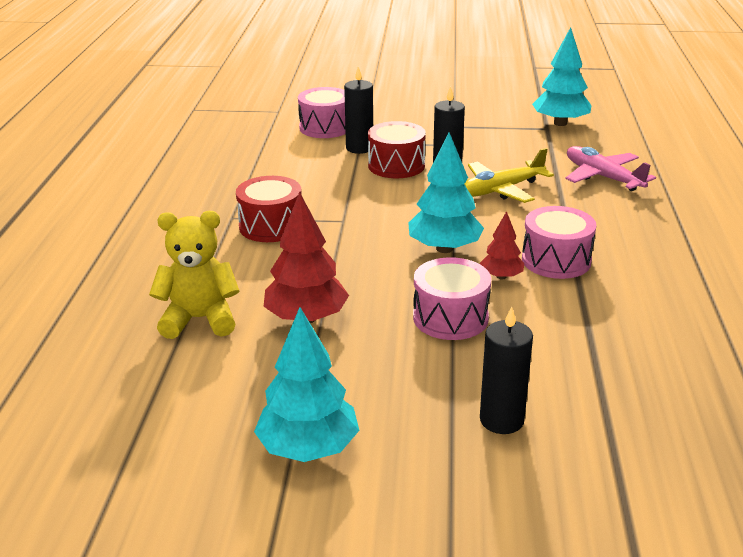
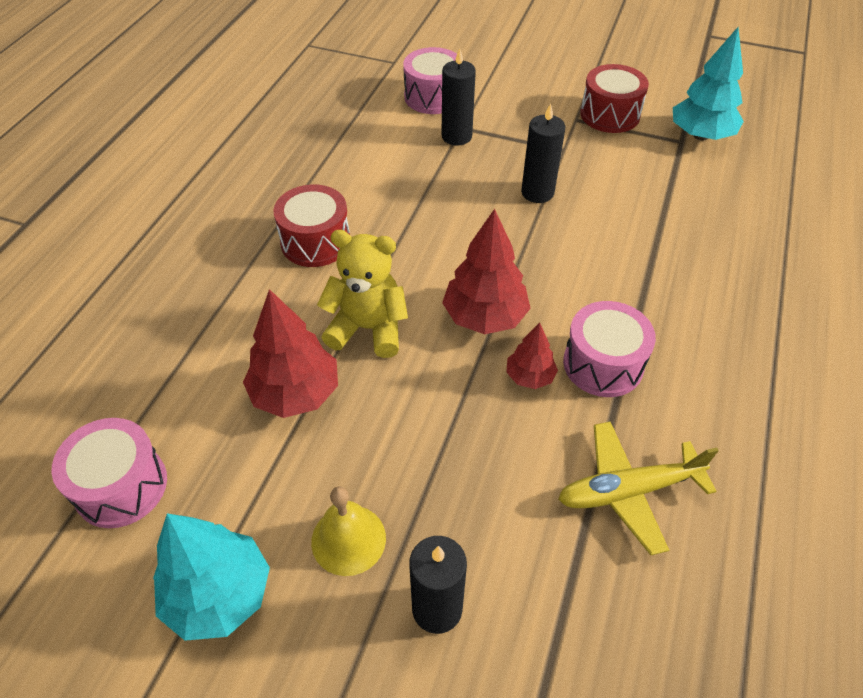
camera: 15 degrees right, 20 degrees up
yellow teddy bear [149,211,240,339] -> yellow teddy bear moved to [317,230,408,358]
red drum [368,121,426,178] -> red drum moved to [580,64,649,133]
turquoise tree [408,133,484,253] -> red tree [442,209,531,334]
pink drum [413,257,491,340] -> pink drum moved to [52,418,167,528]
yellow plane [464,148,554,203] -> yellow plane moved to [558,421,719,555]
pink plane [566,146,656,191] -> none
none -> yellow bell [311,487,386,576]

